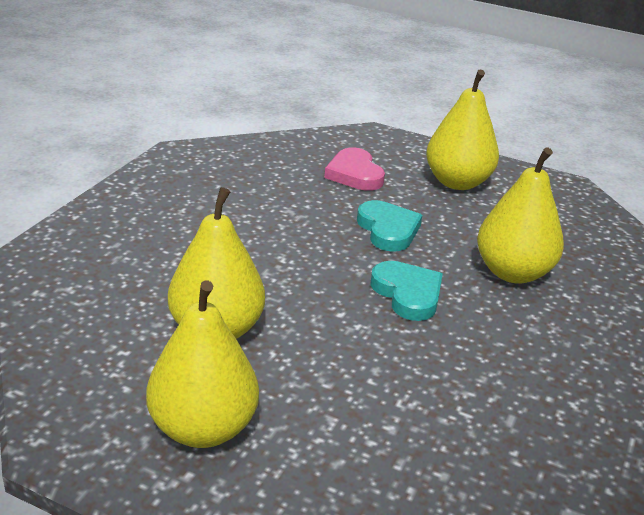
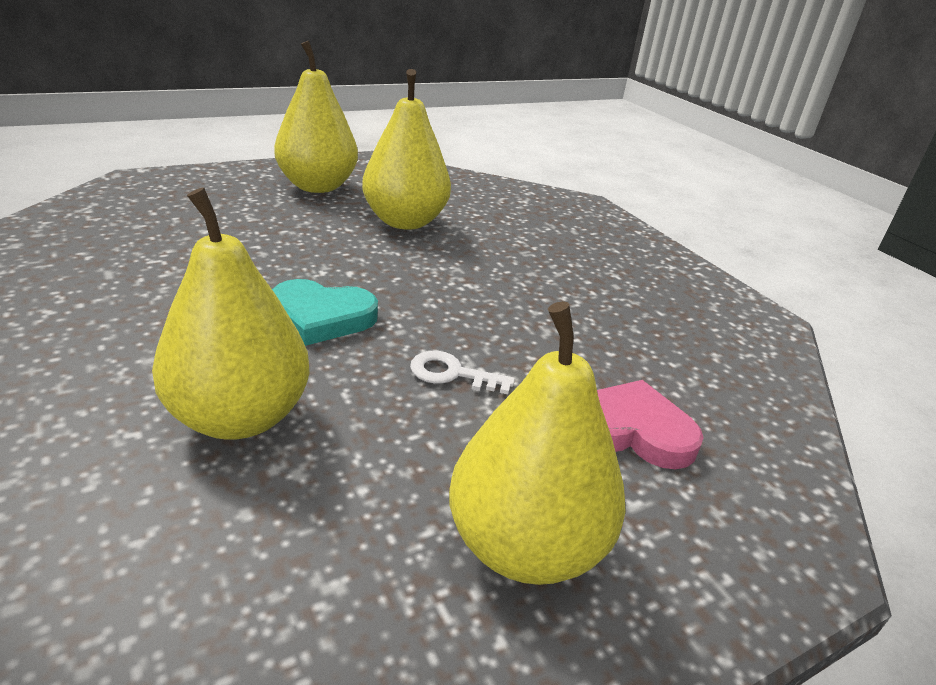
camera: 125 degrees right, 0 degrees up
turquoise heart [357,200,422,252] -> white key [410,351,515,394]

